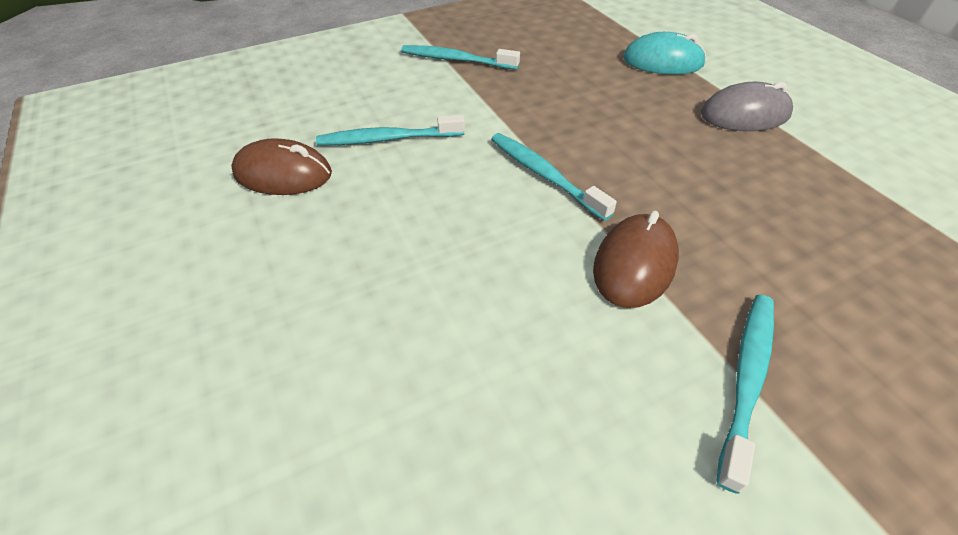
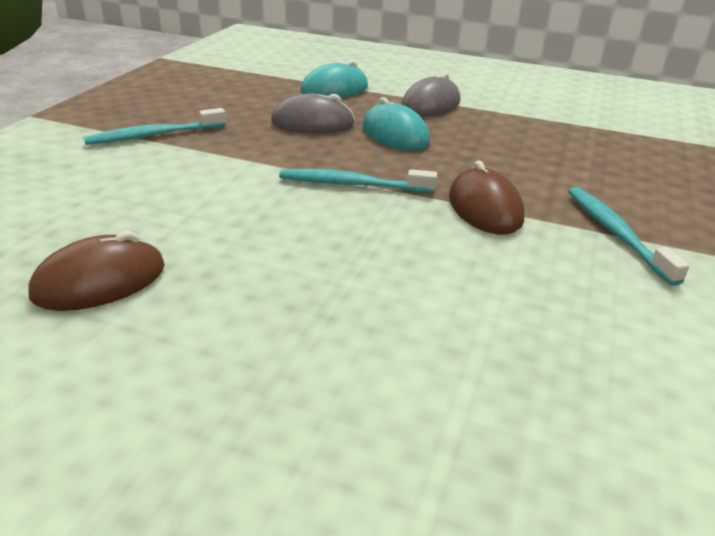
camera: 45 degrees left, 15 degrees down
turquoise toothbrush [316,115,465,146] -> none
none -> grey mouse [271,93,355,133]
none -> turquoise mouse [362,97,430,151]

